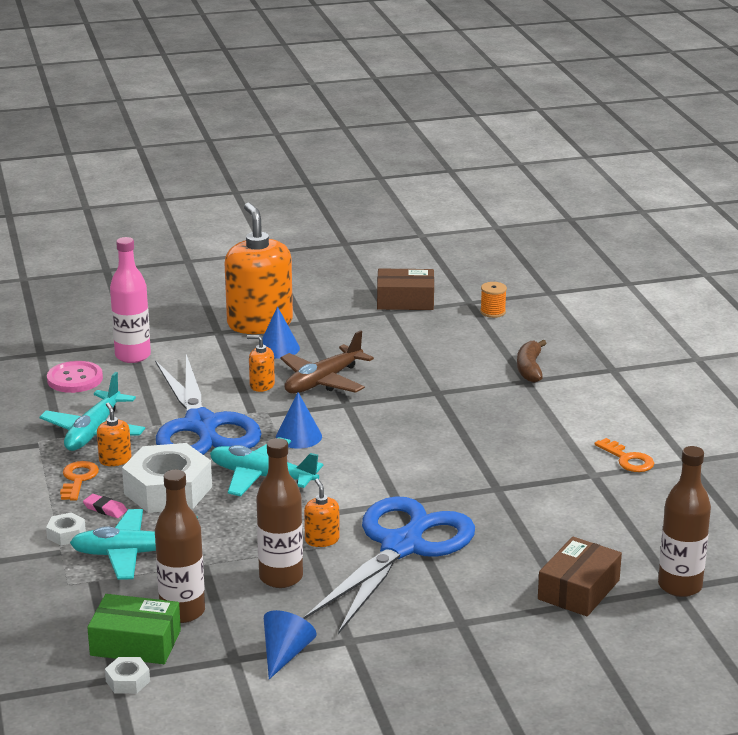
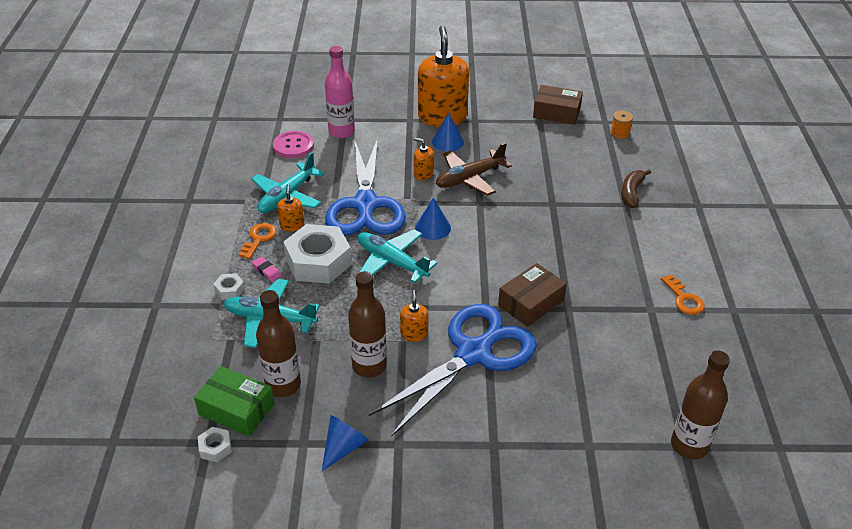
camera: 15 degrees right, 15 degrees up
brown box [538,537,622,616] -> brown box moved to [498,263,567,327]

